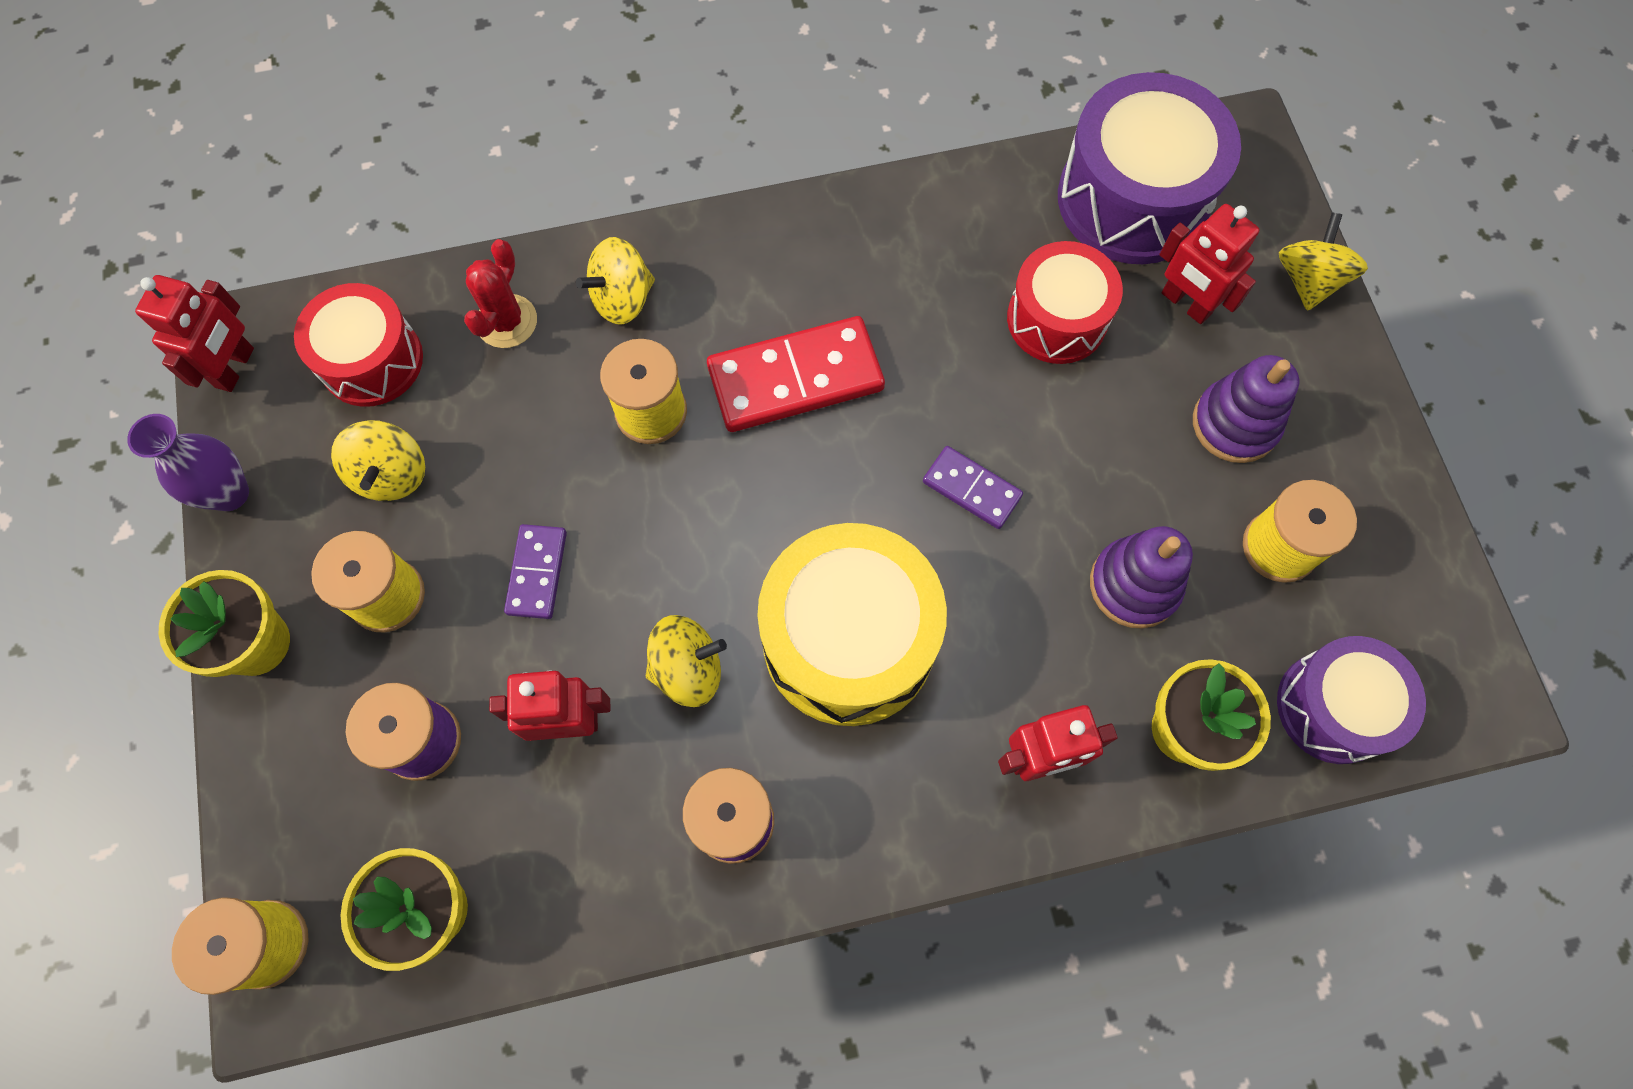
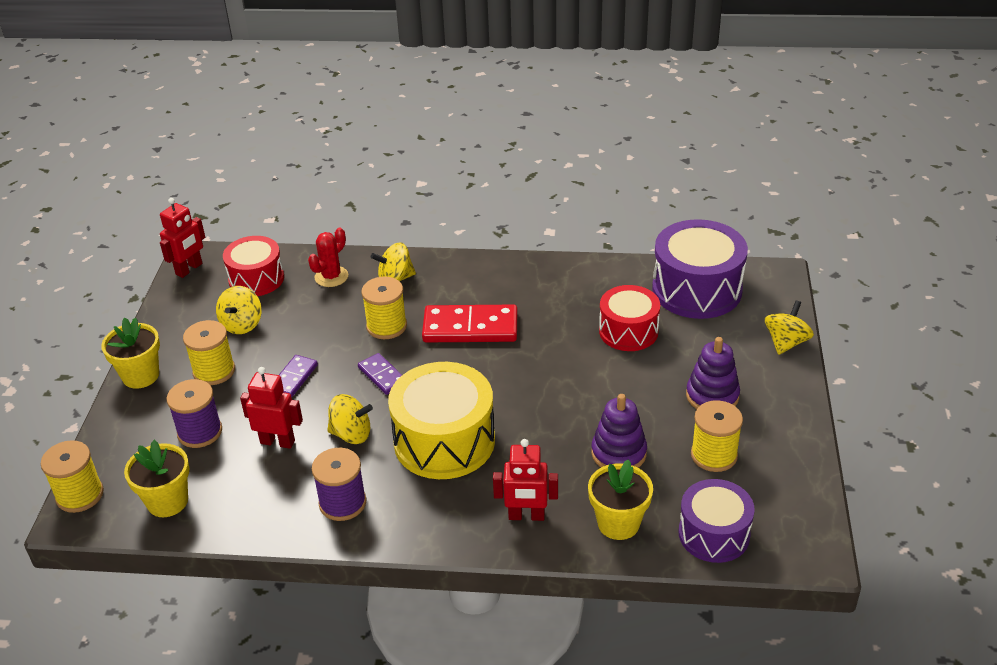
camera: 20 degrees right, 30 degrees down
purple vase [127,414,249,511] -> none
purple domino [923,446,1023,529] -> purple domino moved to [358,353,402,395]
red robot [1159,204,1260,324] -> none

